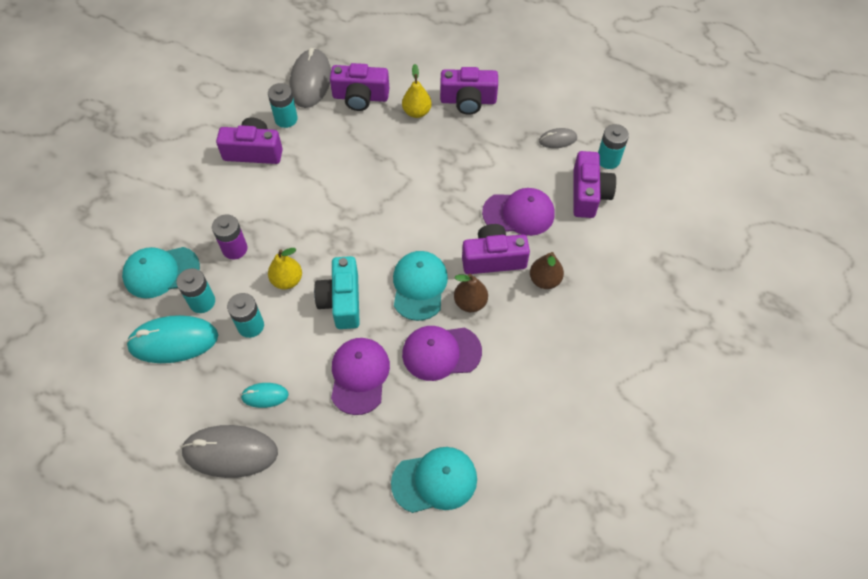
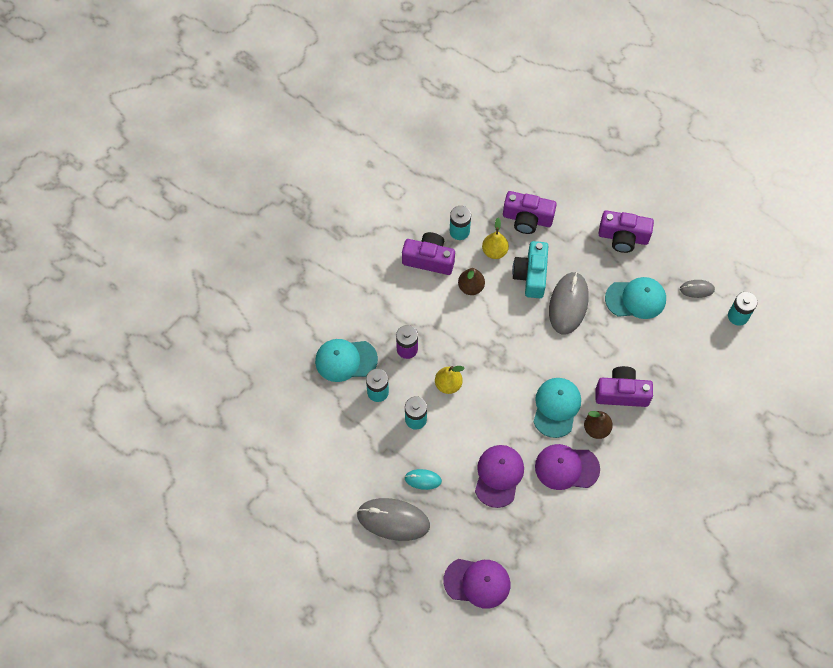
camera: 10 degrees right, 5 degrees up
turquoise mouse [126,315,218,363] -> none
grey mouse [289,48,331,108] -> grey mouse moved to [549,272,589,334]
turquoise camera [314,256,360,329] -> turquoise camera moved to [512,241,548,298]
turquoise cap [391,447,477,513] -> turquoise cap moved to [605,277,666,319]
yellow pear [402,64,432,118] -> yellow pear moved to [482,217,509,259]
purple cap [482,188,555,236] -> purple cap moved to [443,559,510,609]
brown pear [530,252,564,289] -> brown pear moved to [458,268,485,295]
purple camera [573,151,616,218] -> none

